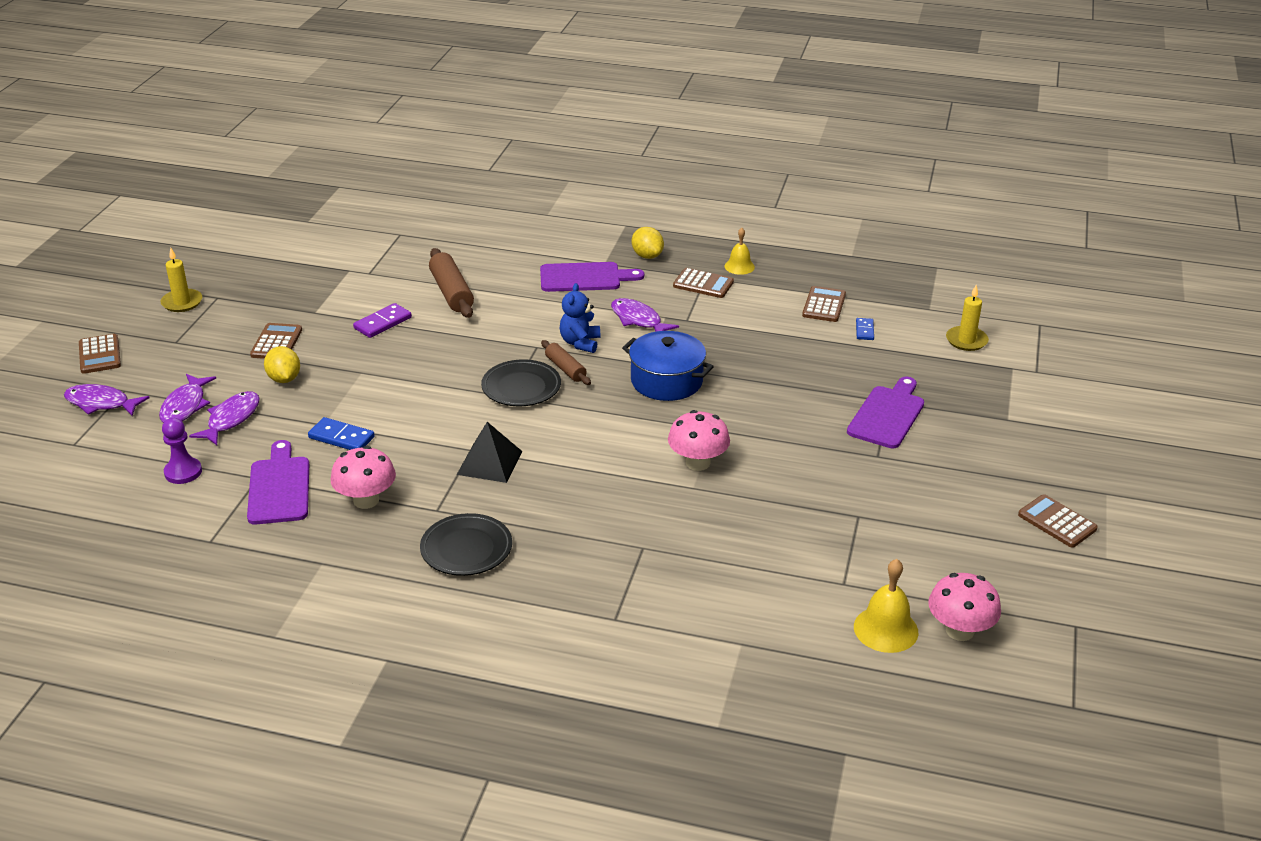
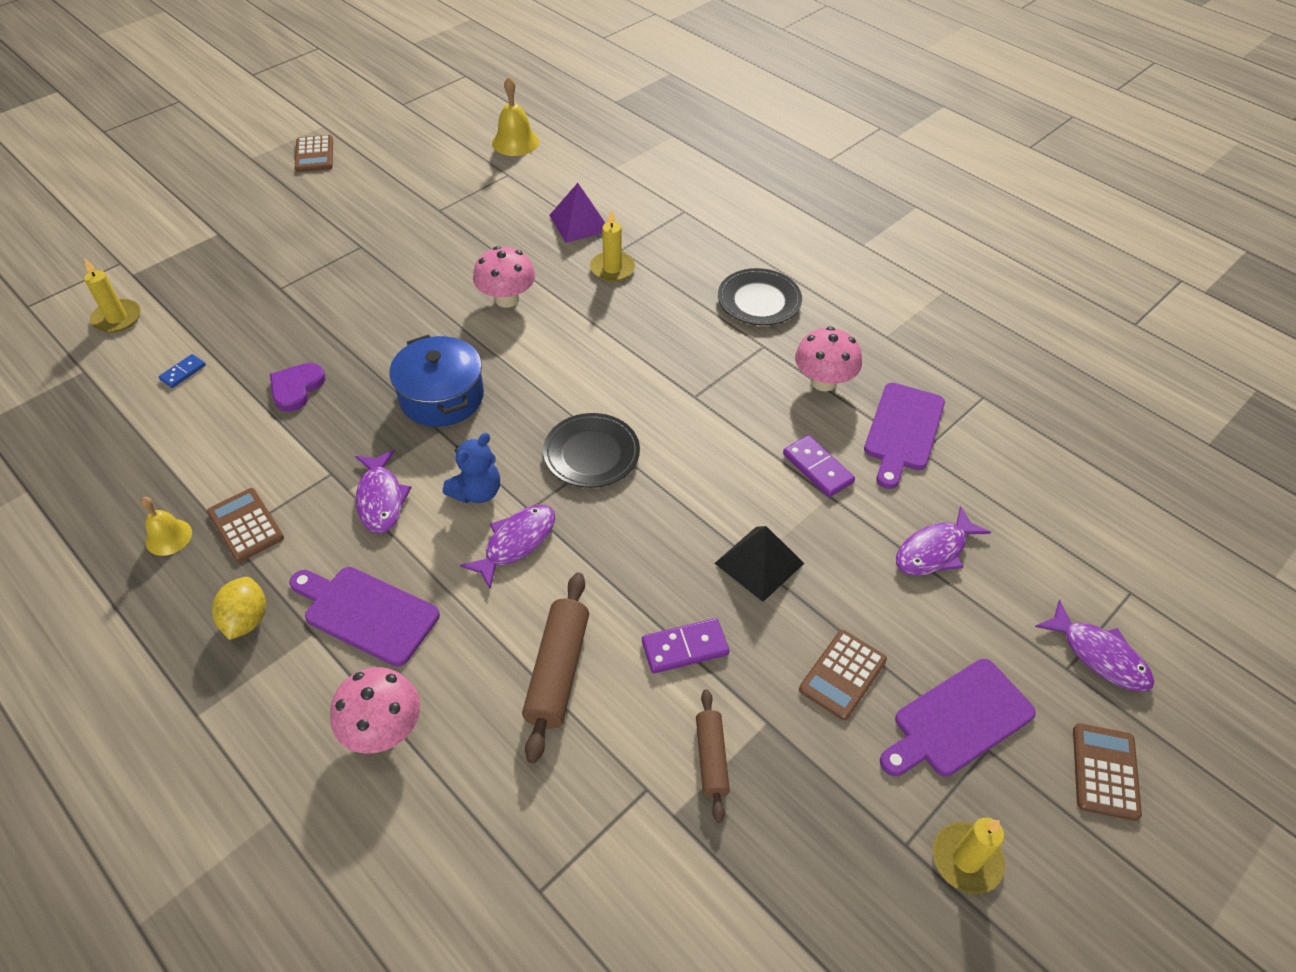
camera: 150 degrees left, 15 degrees up
purple fish [159,374,216,423] -> purple fish moved to [460,505,555,588]
purple pawn [162,418,202,484] -> none
yellow lemon [264,346,300,383] -> none
blue domino [308,417,375,450] -> purple domino [783,435,855,497]
black pyramid [457,422,523,483] -> black pyramid moved to [715,526,804,602]
brown rolling pin [541,340,591,385] -> brown rolling pin moved to [696,690,730,823]
brown calculator [802,286,846,322] -> none
purple cutting board [847,376,924,449] -> purple cutting board moved to [880,659,1036,777]
pink mushroom [928,573,1001,641] -> pink mushroom moved to [330,667,420,754]
none -> purple heart [270,363,325,412]
none -> purple pyramid [549,183,605,243]
none -> yellow candle [590,209,635,282]

